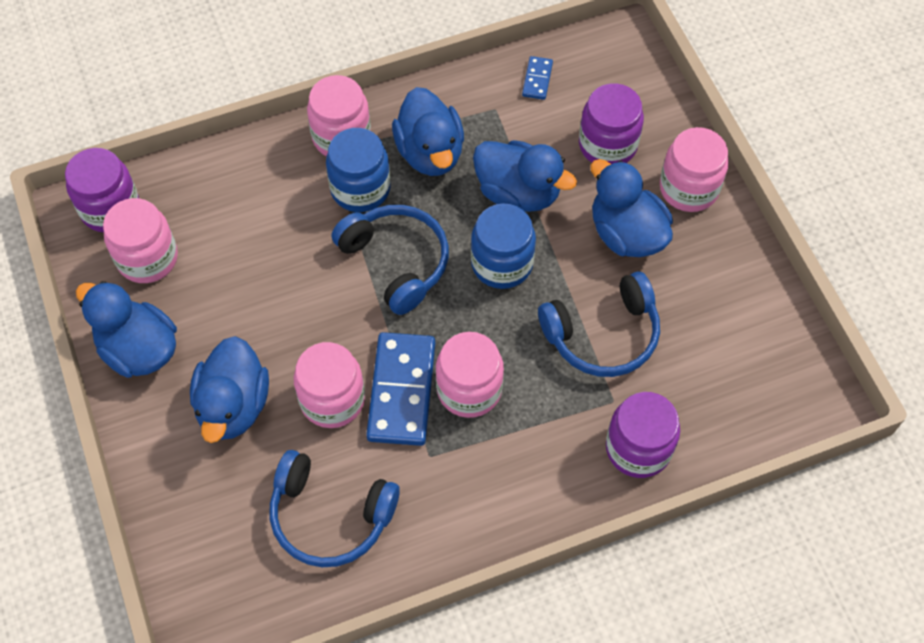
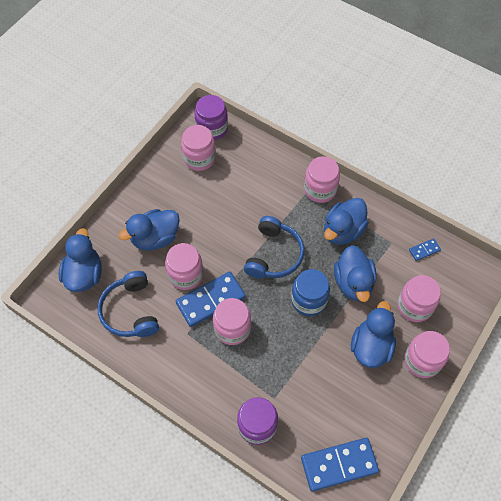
camera: 55 degrees right, 0 degrees up
blue duck [76,281,177,378] -> blue duck moved to [58,228,102,292]
blue jar [326,128,391,212] -> none
blue headphones [538,271,660,377] -> none
purple jar [579,83,644,164] -> pink jar [397,275,441,322]
none -> blue domino [301,438,379,491]

